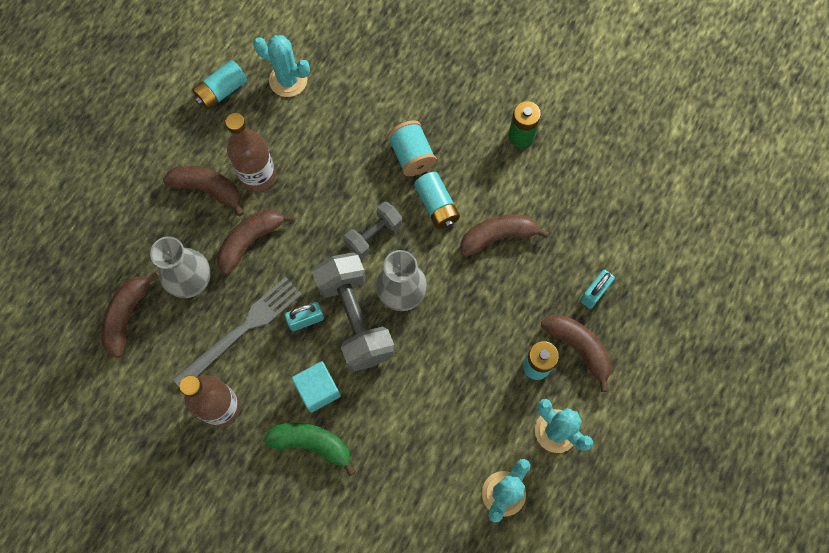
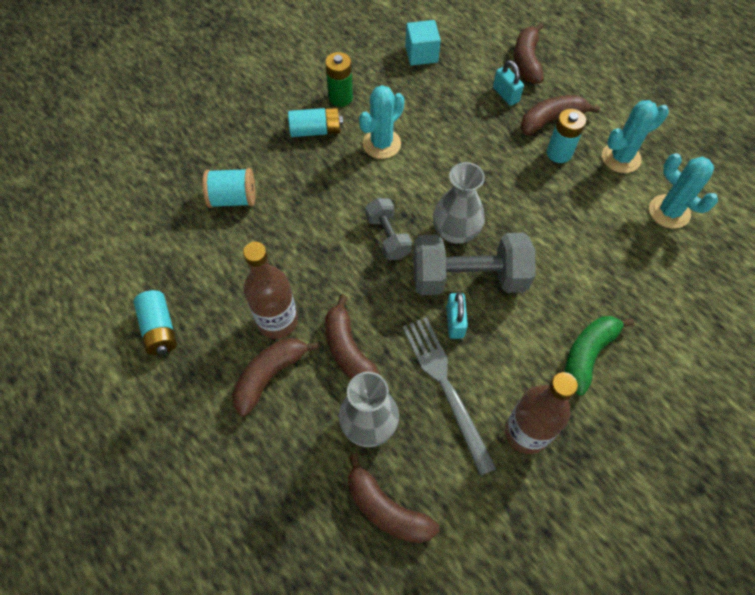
camera: 70 degrees left, 10 degrees down
turquoise cactus [253,35,310,97] -> turquoise cactus moved to [359,85,404,159]
turquoise cube [292,361,341,413] -> turquoise cube moved to [405,20,441,66]
turquoise spool [387,120,437,176] -> turquoise spool moved to [203,168,255,208]
turquoise battery [414,172,460,229] -> turquoise battery moved to [288,107,343,137]
brown banana [460,214,549,257] -> brown banana moved to [514,23,544,84]

